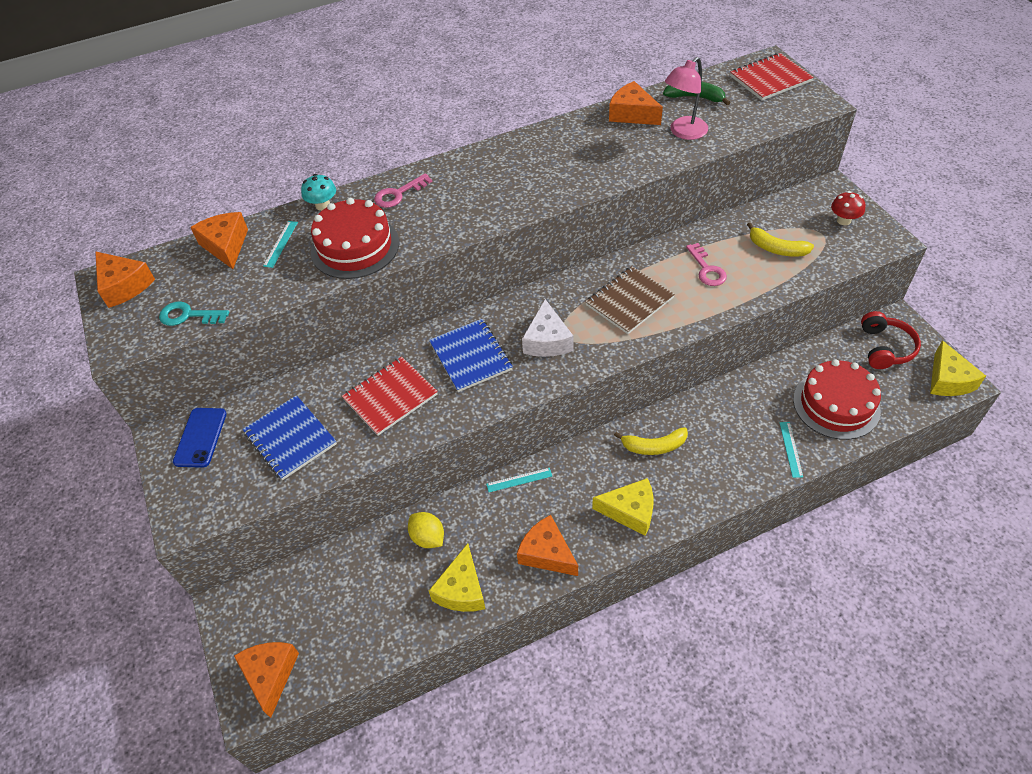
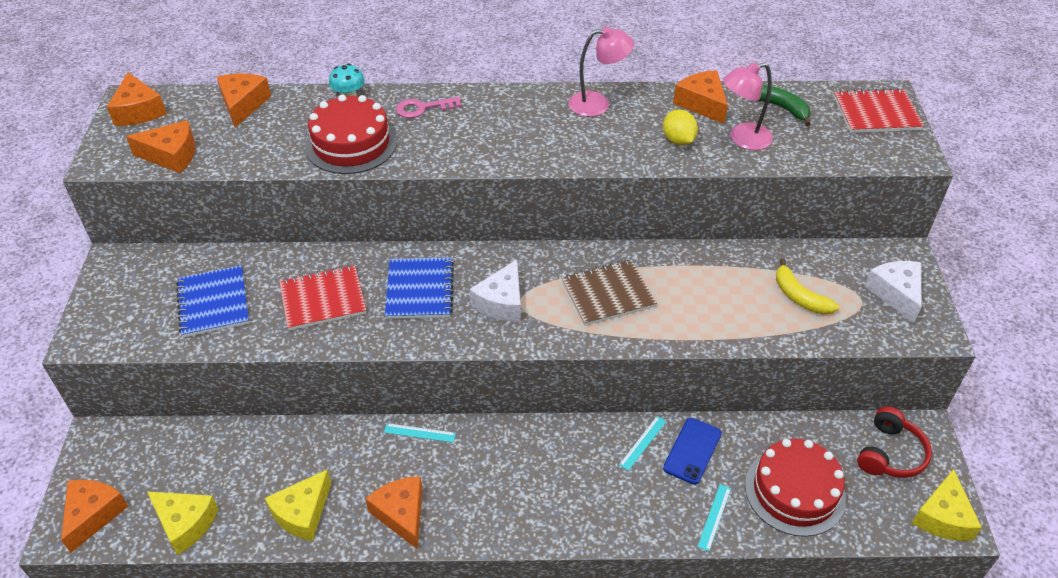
camera: 20 degrees right, 5 degrees down
turquoise key [159,302,229,326] -> orange cheese [126,120,195,173]
blue phone [173,408,227,468] -> blue phone moved to [663,418,722,485]
turquoise ruler [263,221,298,268] -> turquoise ruler moved to [619,416,666,471]
yellow lemon [408,512,444,548] -> yellow lemon moved to [663,109,698,145]
yellow cheese [592,478,653,536] -> yellow cheese moved to [147,491,218,555]
yellow banana [614,427,688,455] -> none
pink key [686,243,727,286] -> none
red mushroom [831,191,866,225] -> white cheese [864,261,922,323]
none -> pink lamp [568,27,634,117]

